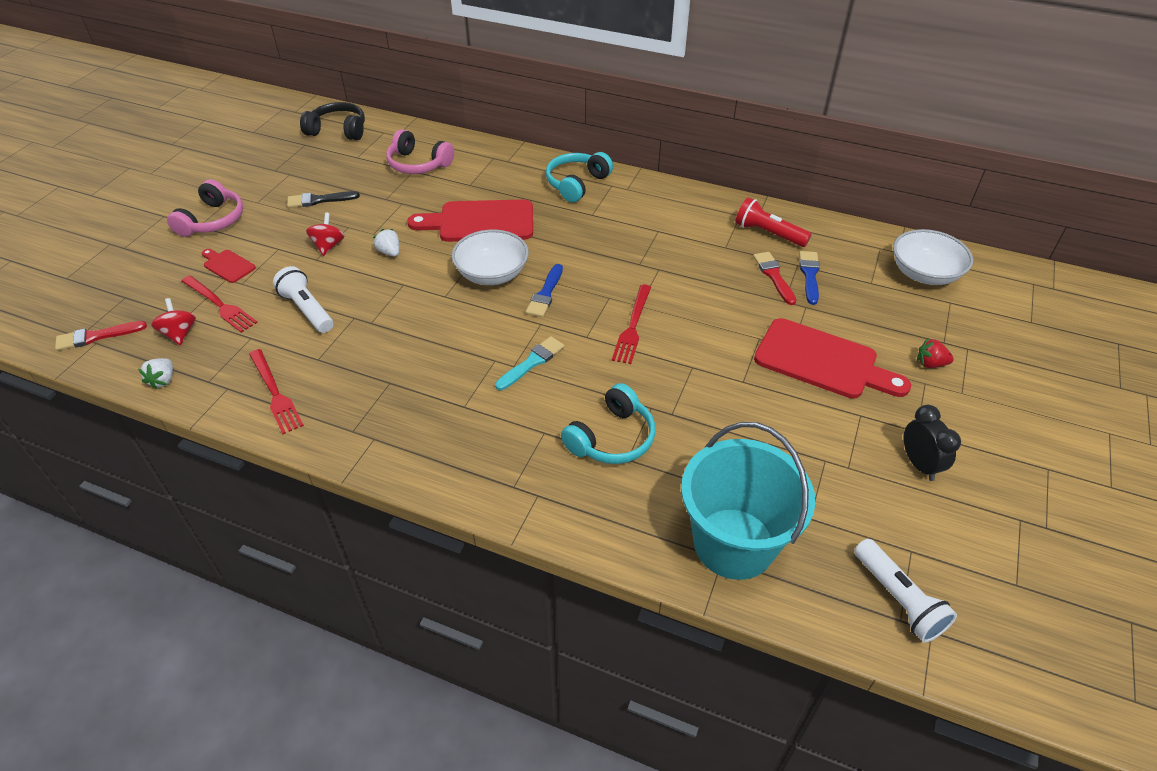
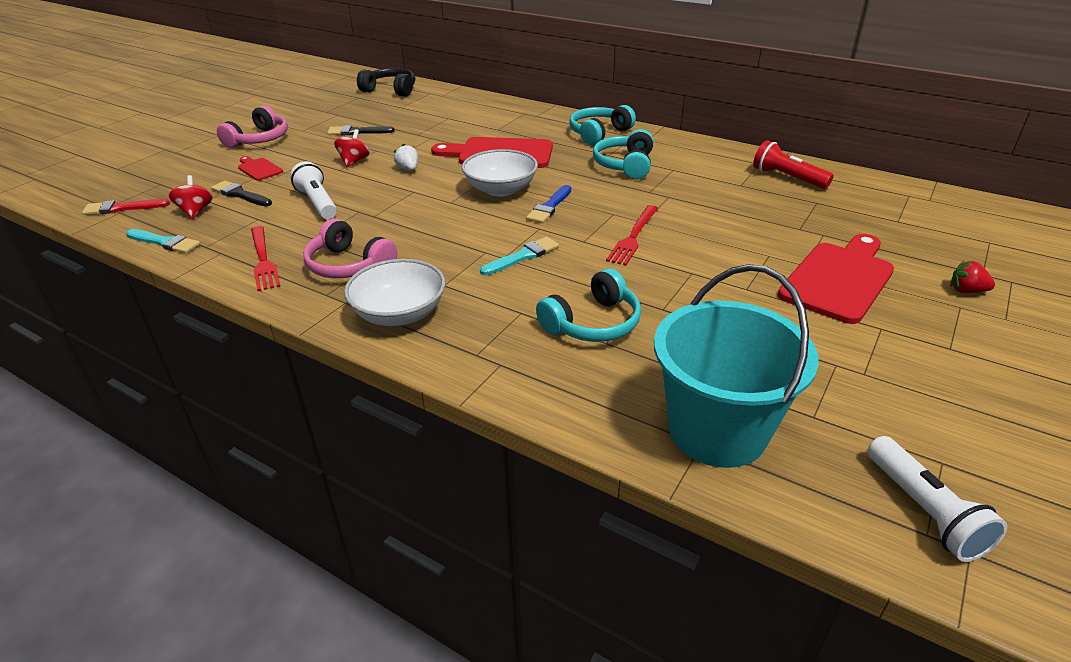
camera: 10 degrees right, 10 degrees down
white strawberry [138,358,173,390] -> turquoise brush [126,229,200,253]
red fork [181,275,258,333] -> black brush [211,181,272,206]
pink headphones [386,129,454,174] -> pink headphones moved to [303,218,397,278]
red brush [753,252,796,305] -> none
red cutting board [754,318,911,399] -> red cutting board turned 90 degrees counterclockwise [778,234,894,324]
blue brush [799,251,820,305] -> none
white bowl [893,229,973,285] -> white bowl moved to [344,259,445,326]
black clock [904,405,961,481] -> none
none -> turquoise headphones [593,129,654,179]

